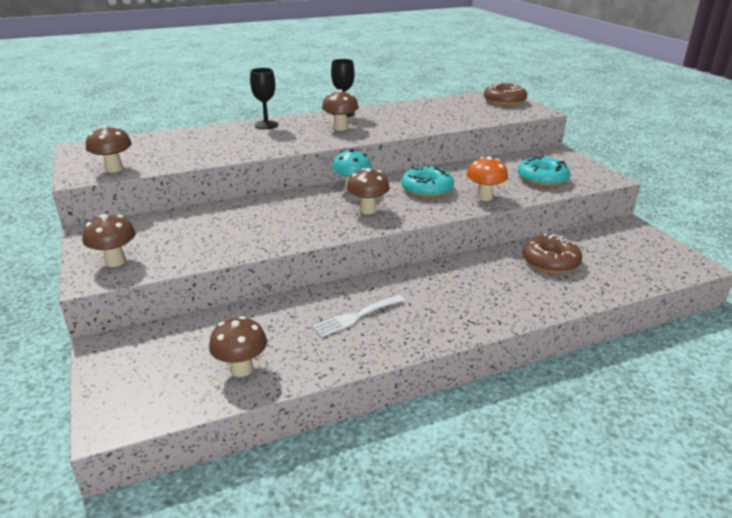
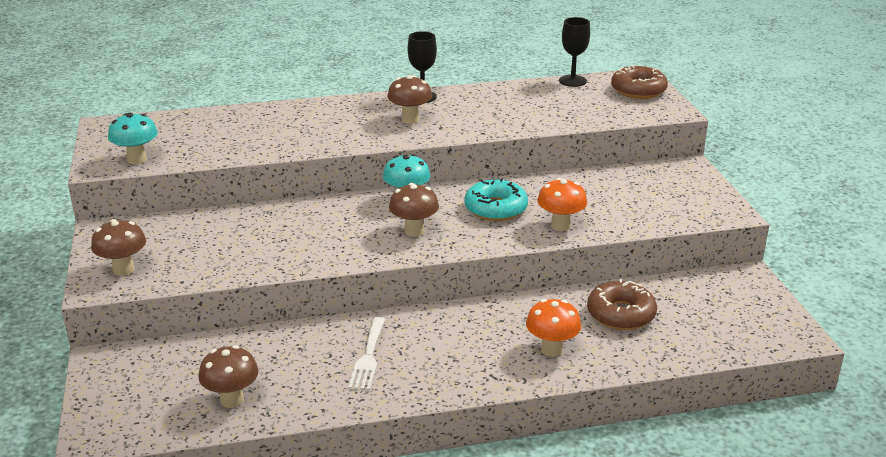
camera: 10 degrees right, 0 degrees up
brown mushroom [86,125,132,173] -> turquoise mushroom [108,113,158,164]
black goblet [250,68,279,129] -> black goblet moved to [559,17,590,87]
white fork [312,295,405,337] -> white fork turned 60 degrees counterclockwise [348,317,385,390]
turquoise donut [518,156,570,187] -> none
none -> orange mushroom [526,299,581,357]

